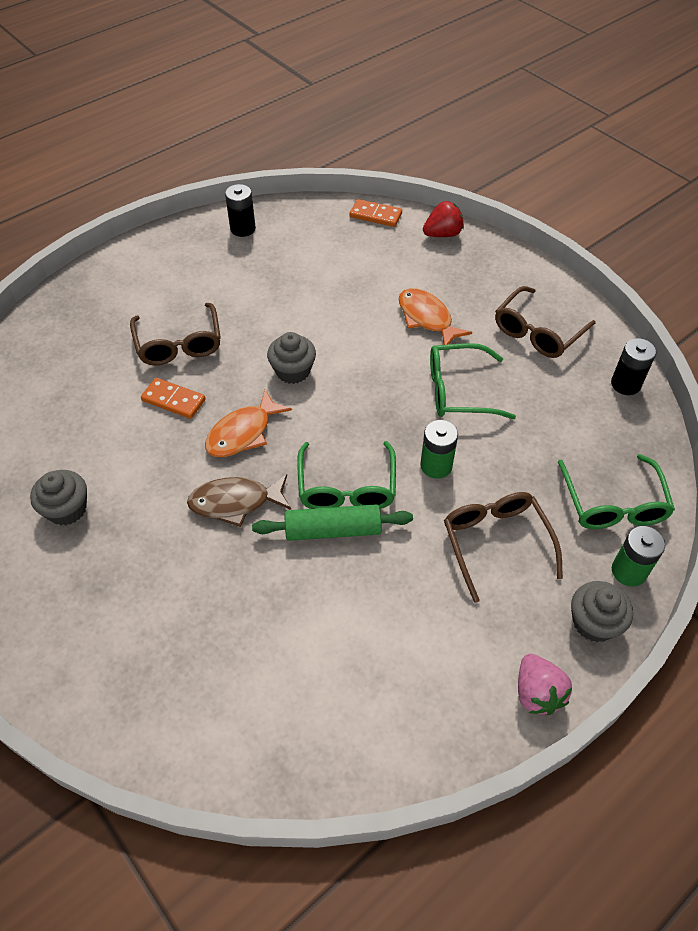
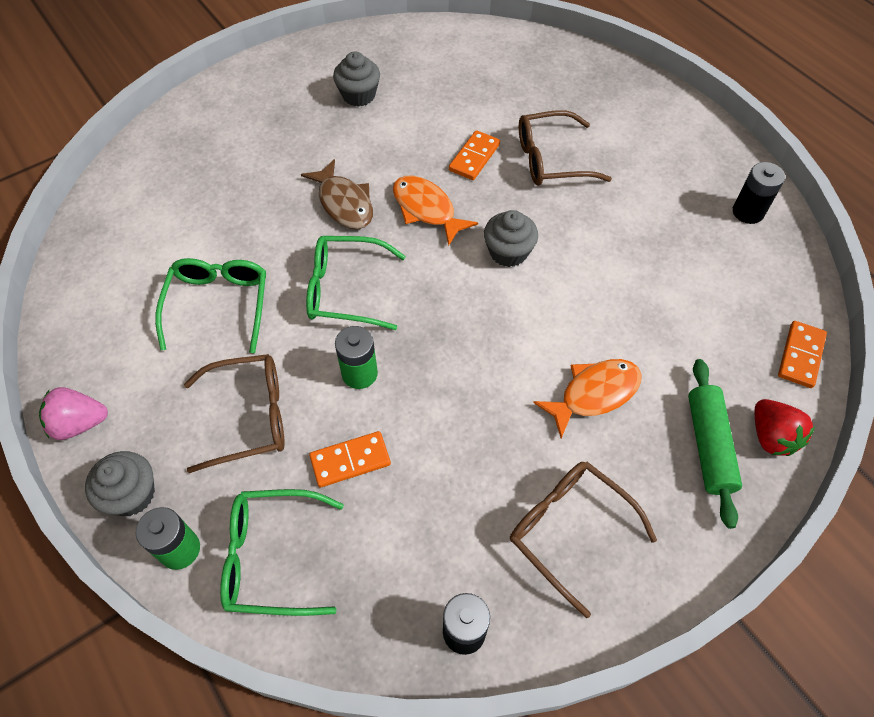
camera: 95 degrees right, 5 degrees up
brown fish [187,474,291,527] -> brown fish turned 150 degrees clockwise [301,159,373,229]
green rolling pin [252,504,413,541] -> green rolling pin moved to [688,359,742,529]
green glasses [430,343,516,419] -> green glasses moved to [155,258,266,353]
none -> orange domino [309,431,391,487]

